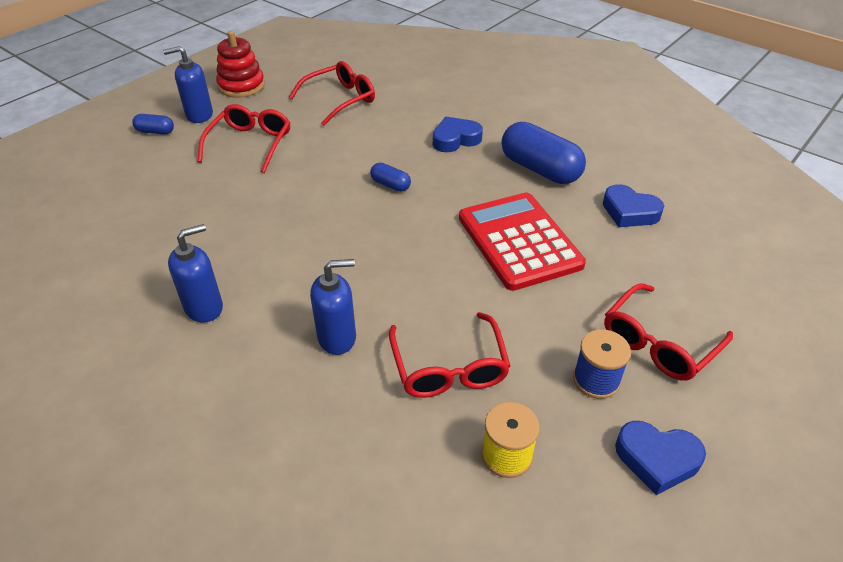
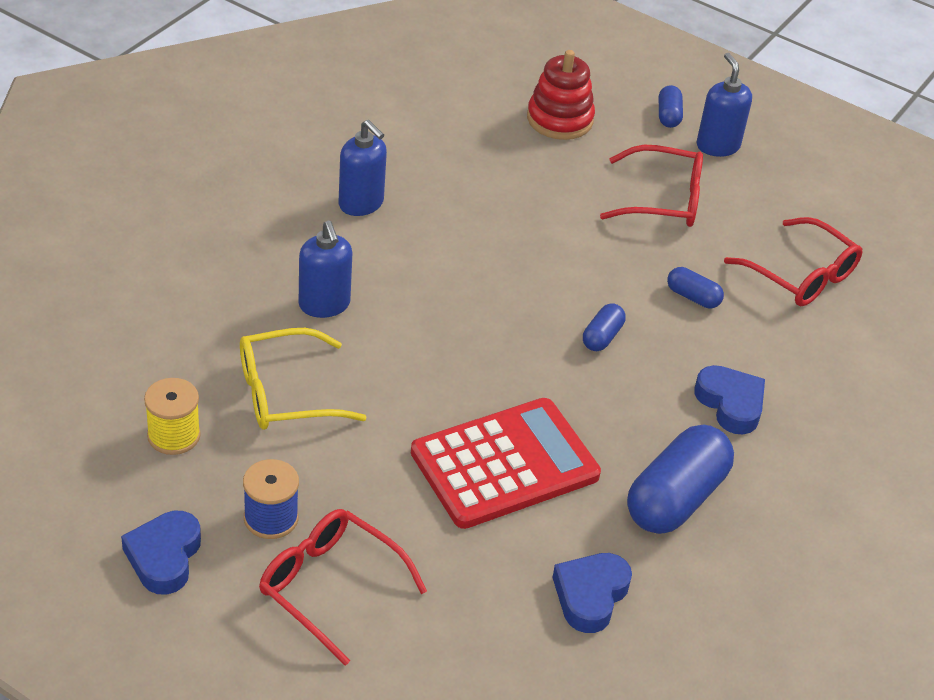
camera: 80 degrees right, 0 degrees up
red stacking toy [216,31,265,98] -> red stacking toy moved to [527,50,595,140]
red glasses [389,312,511,398] -> yellow glasses [240,328,367,430]
none -> blue capsule [667,267,724,308]

